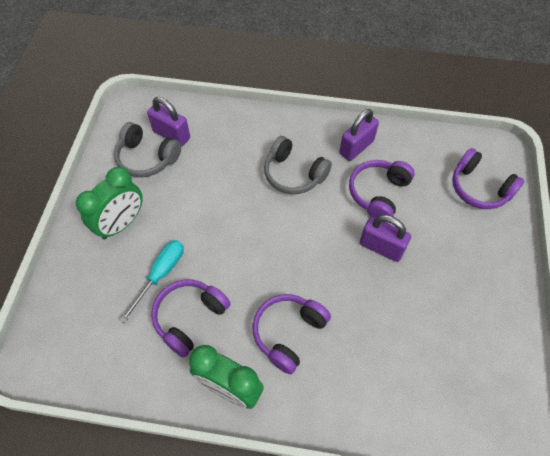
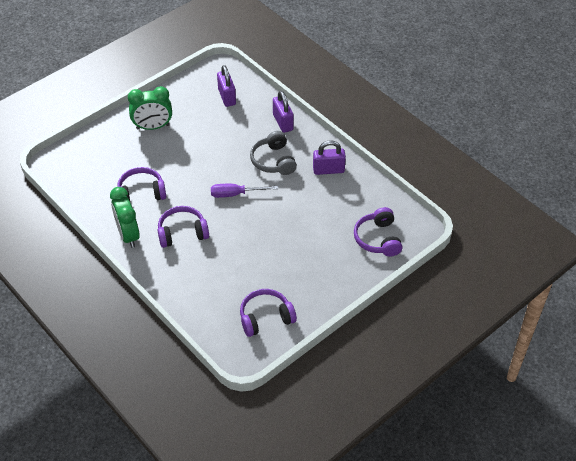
camera: 40 degrees right, 10 degrees down
grey headphones [114,122,181,177] -> none
turquoise screwdriver [120,240,184,323] -> none
purple headphones [349,160,415,218] -> purple headphones moved to [240,289,297,337]
purple padlock [360,215,411,262] -> purple padlock moved to [273,91,294,133]
none -> purple screwdriver [211,184,278,198]

